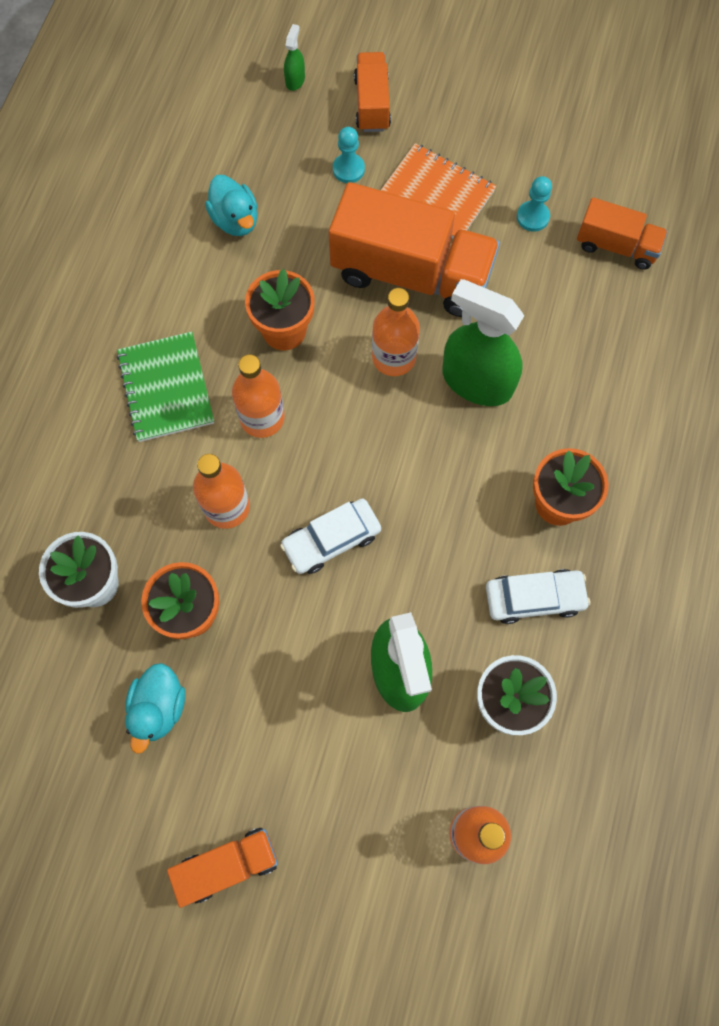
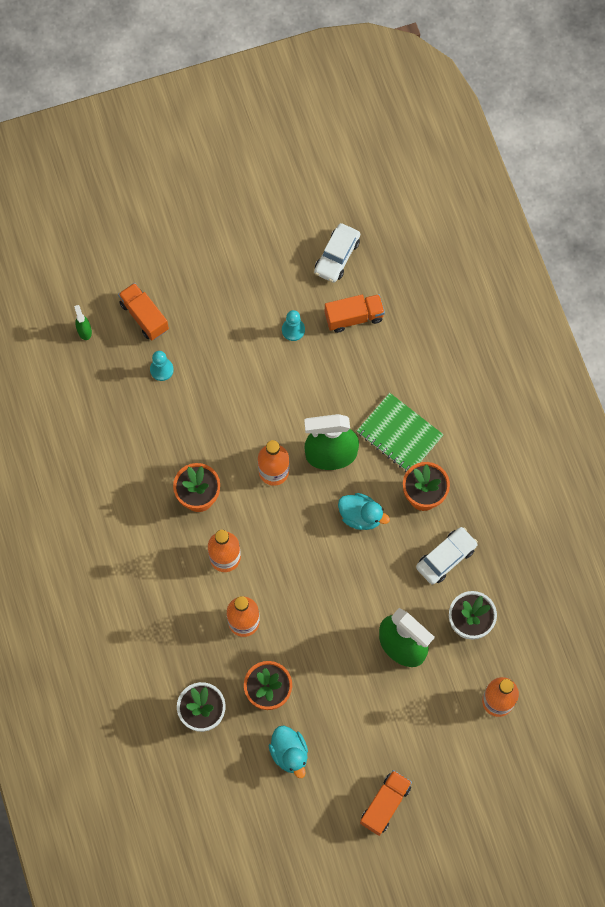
camera: 35 degrees left, 0 degrees up
green notebook [116,332,214,442] -> green notebook moved to [357,393,444,472]
turquoise duck [205,175,258,236] -> turquoise duck moved to [338,493,390,530]
white car [280,498,381,574] -> white car moved to [314,223,360,283]
orange truck [329,182,500,317] -> none
orange notebook [381,143,496,238] -> none

